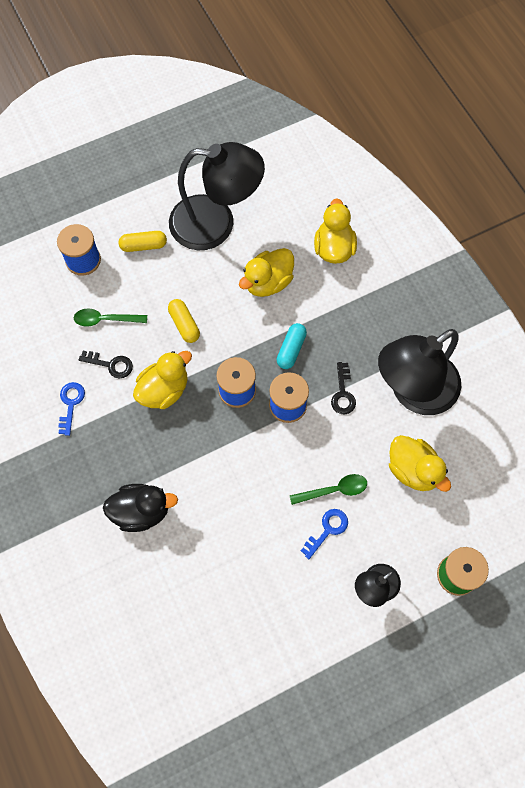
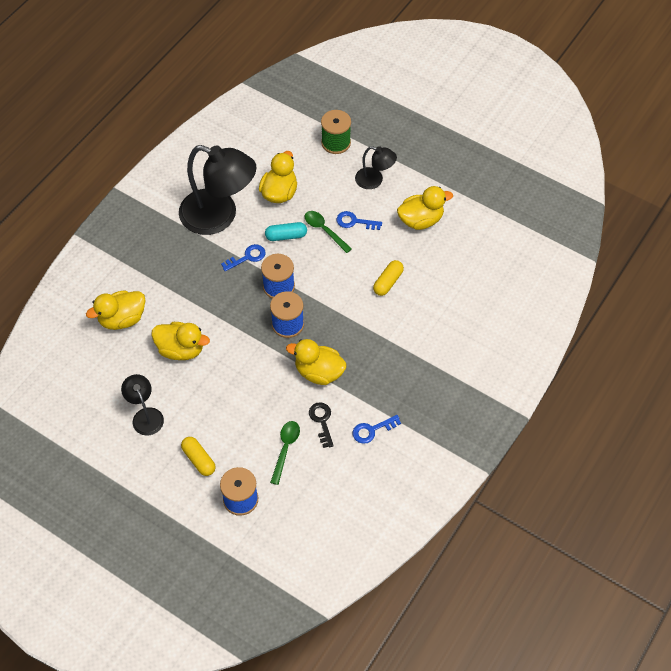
camera: 120 degrees left, 10 degrees down
green spoon [74,308,147,327] -> green spoon turned 135 degrees counterclockwise [270,421,300,485]
black duck [103,484,178,532] -> none
yellow capsule [168,299,200,343] -> yellow capsule moved to [373,260,404,296]
black lamp [169,142,265,250] -> black lamp [121,374,164,436], size x0.49
turquoise capsule [277,323,307,369] -> turquoise capsule moved to [265,222,307,241]
black key [331,362,356,414] -> blue key [221,244,265,271]
none -> yellow duck [397,186,453,230]

